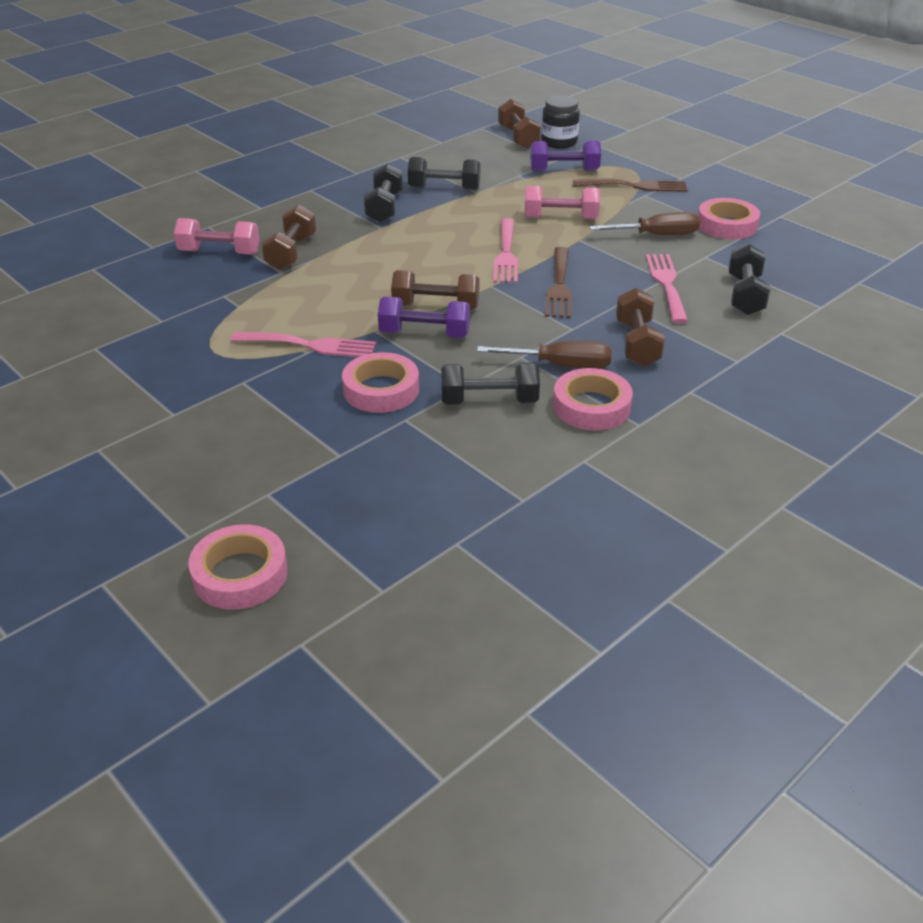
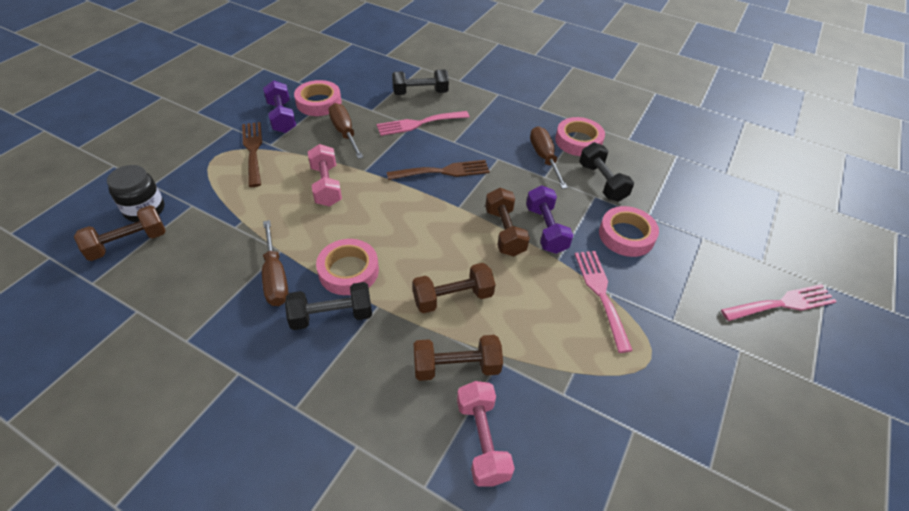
camera: 110 degrees left, 10 degrees up
pink tape [188,524,288,610] -> pink tape moved to [316,239,379,295]
black dumbbell [408,157,480,191] -> brown screwdriver [262,220,289,306]
pink fork [493,218,518,283] -> pink fork moved to [721,284,837,321]
purple dumbbell [530,141,601,171] -> purple dumbbell moved to [263,80,296,133]
brown dumbbell [616,288,665,366] -> brown dumbbell moved to [412,263,495,313]

